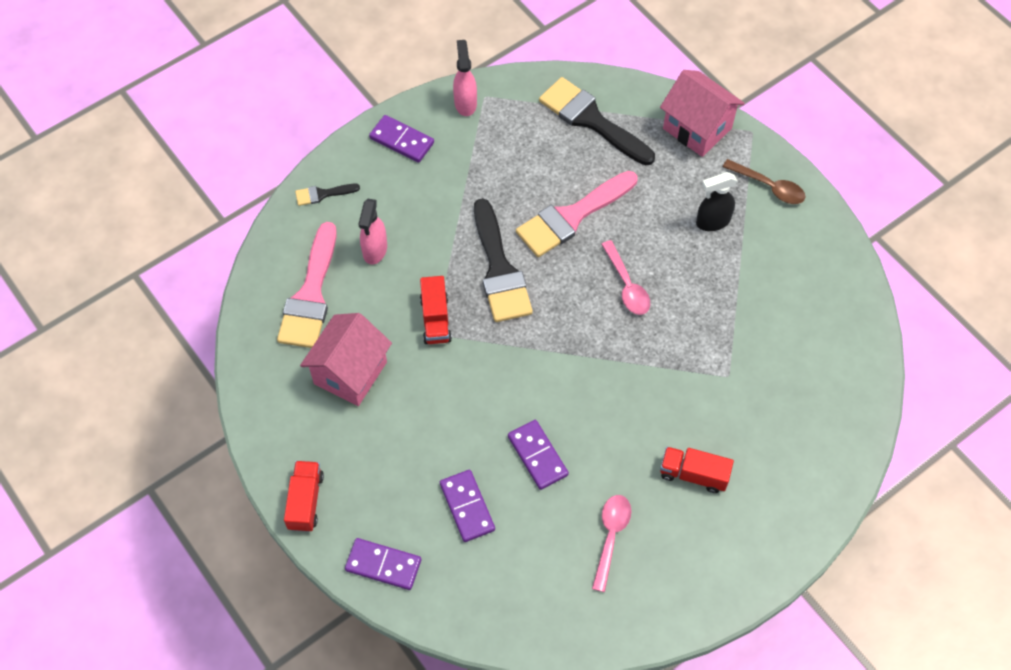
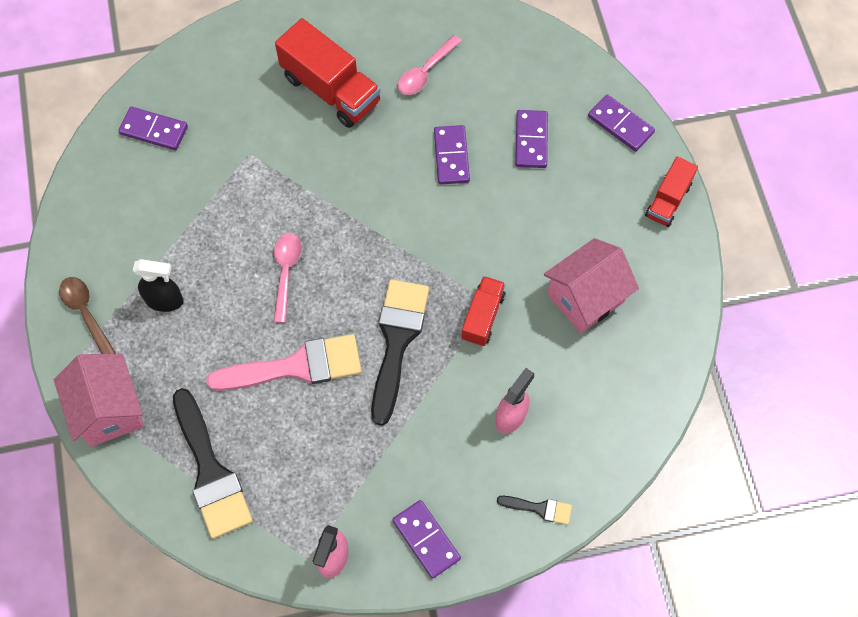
camera: 155 degrees left, 5 degrees up
pink brush [277,222,337,348] -> none
red truck [660,447,734,493] -> red truck [275,18,380,128], size x1.72
none -> purple domino [118,107,188,150]

